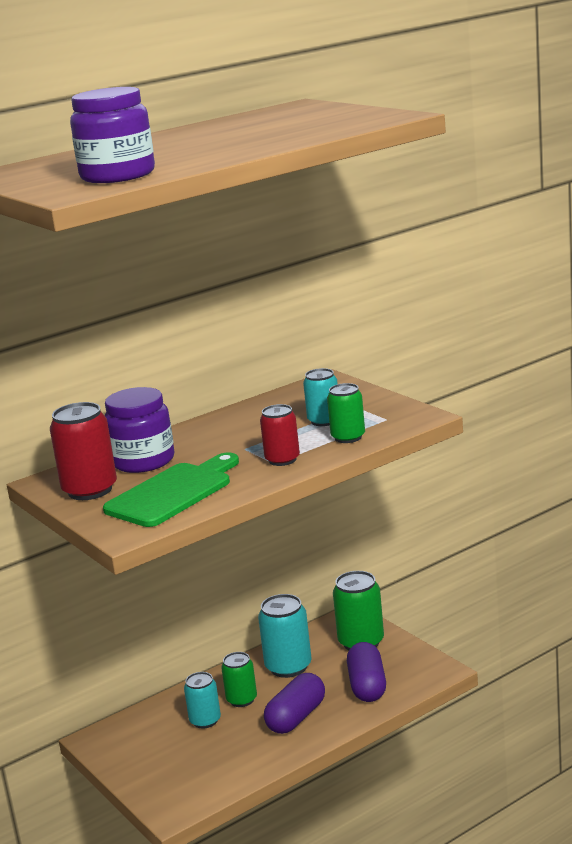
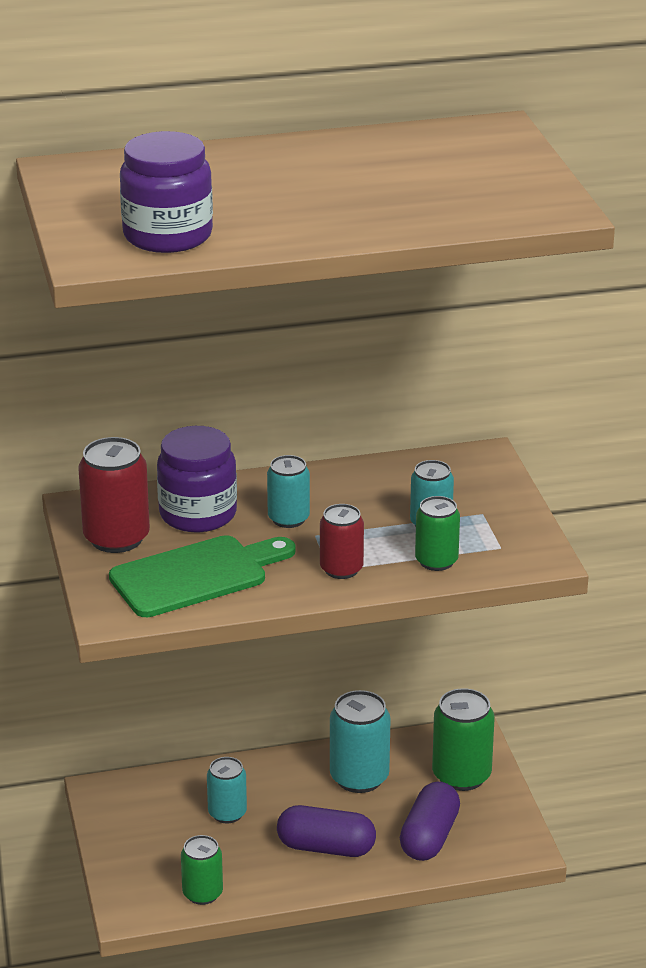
camera: 20 degrees right, 10 degrees up
green can [221,652,257,707] -> green can moved to [181,835,223,905]
purple capsule [264,673,325,734] -> purple capsule turned 45 degrees clockwise [277,805,376,857]
none -> turquoise can [267,455,310,528]

